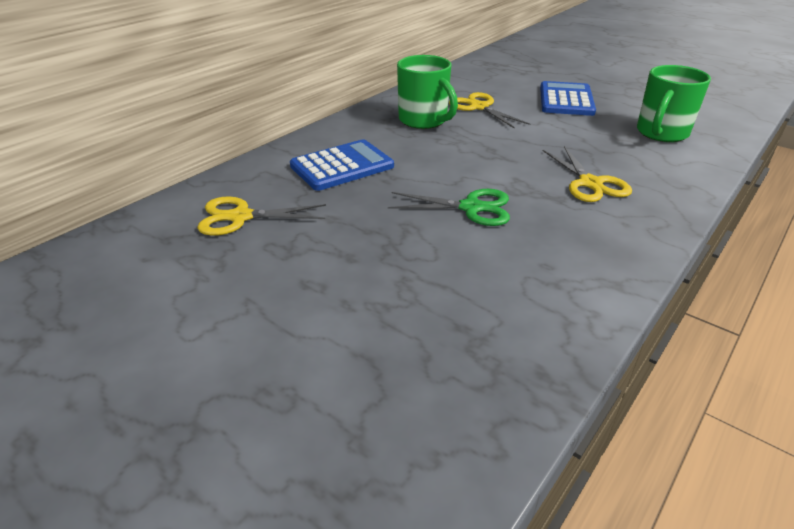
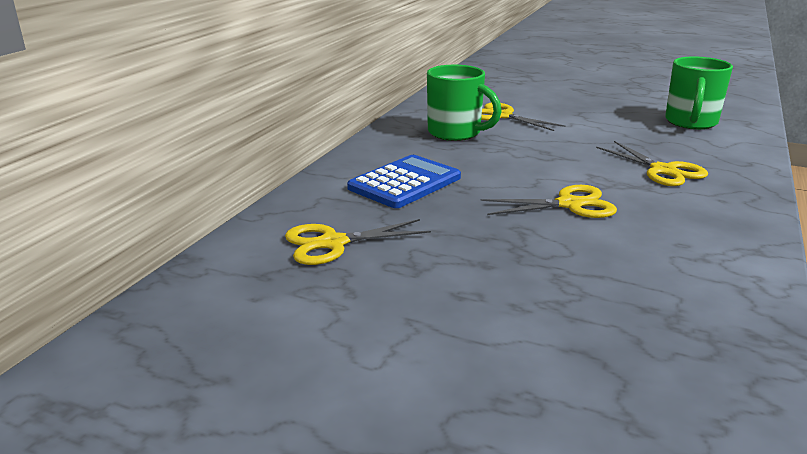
camera: 15 degrees left, 10 degrees down
green scissors [388,189,510,226] -> yellow scissors [480,185,617,218]
blue calculator [540,81,596,116] -> none

